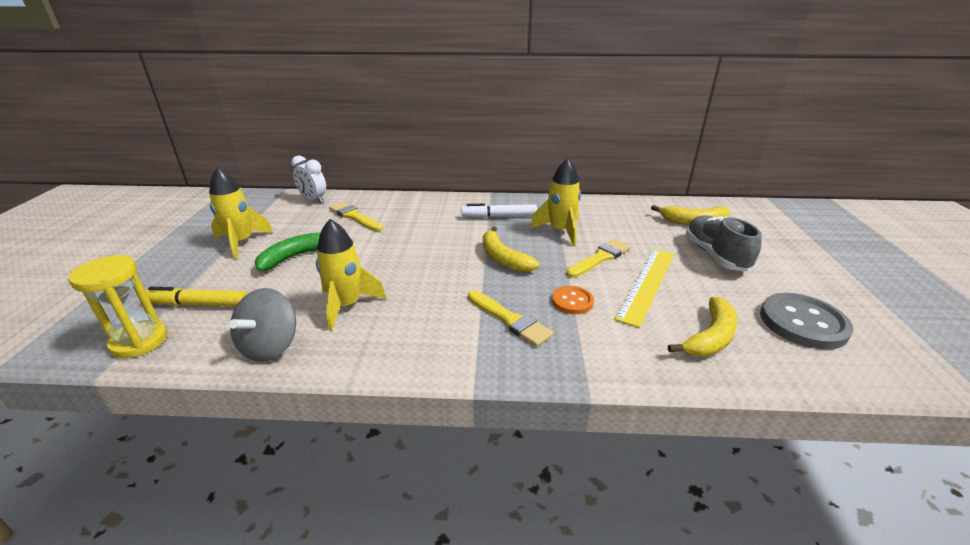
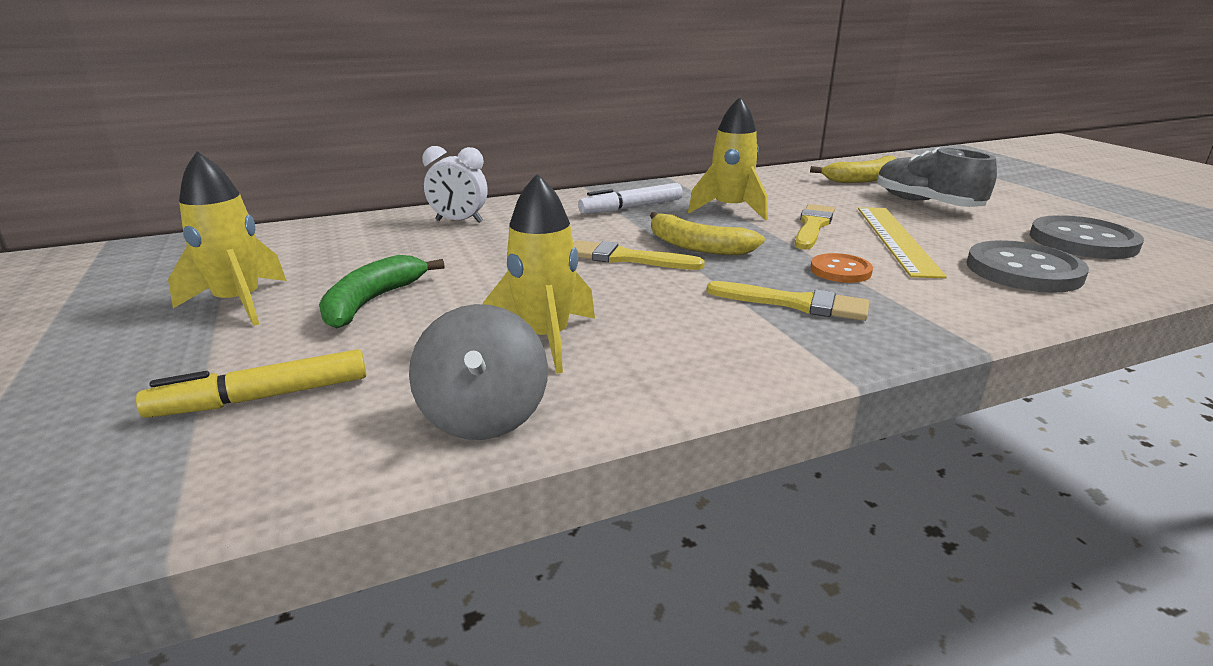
camera: 25 degrees left, 5 degrees down
yellow hourglass [68,255,167,358] -> none
white clock [291,155,326,203] -> white clock moved to [422,146,488,223]
yellow brush [329,202,383,231] -> yellow brush moved to [573,240,705,270]
yellow banana [668,297,737,357] -> grey button [966,240,1089,293]

